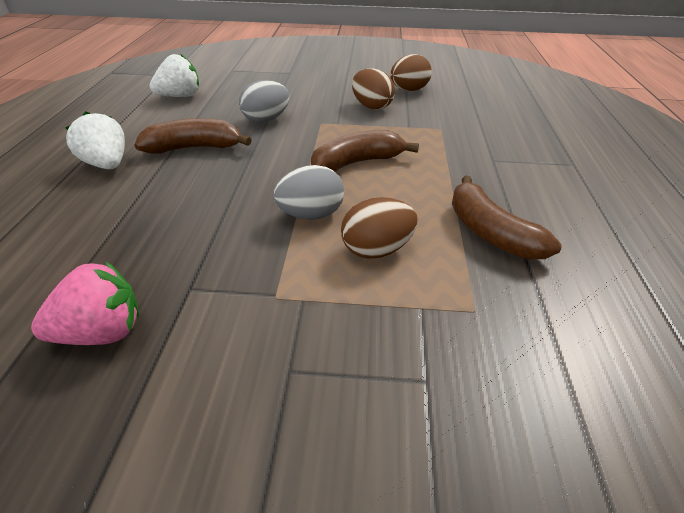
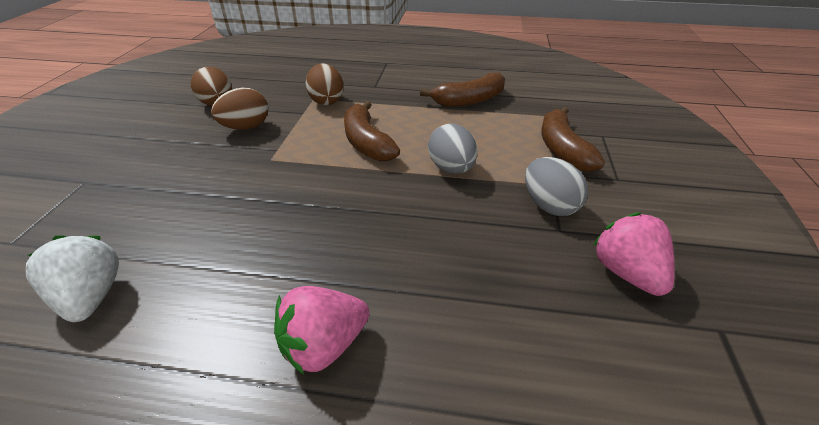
camera: 85 degrees left, 0 degrees up
white strawberry [66,111,125,169] -> pink strawberry [274,286,369,374]
brown banana [134,118,252,154] -> brown banana moved to [541,107,605,172]
grey egg [239,80,289,123] -> grey egg moved to [525,157,588,216]
brown egg [341,197,418,259] -> brown egg moved to [306,64,344,105]

